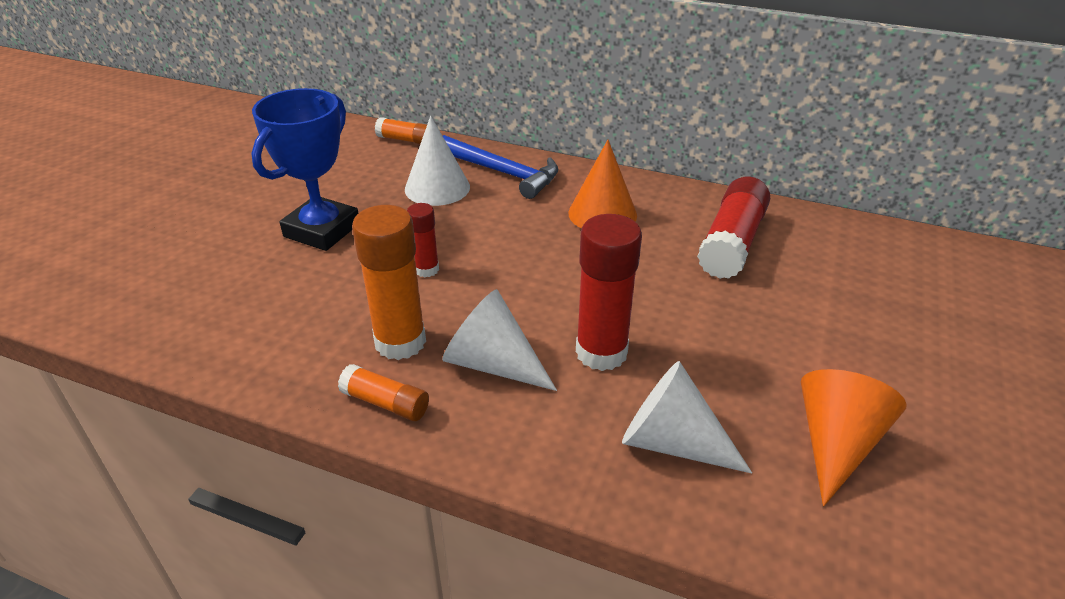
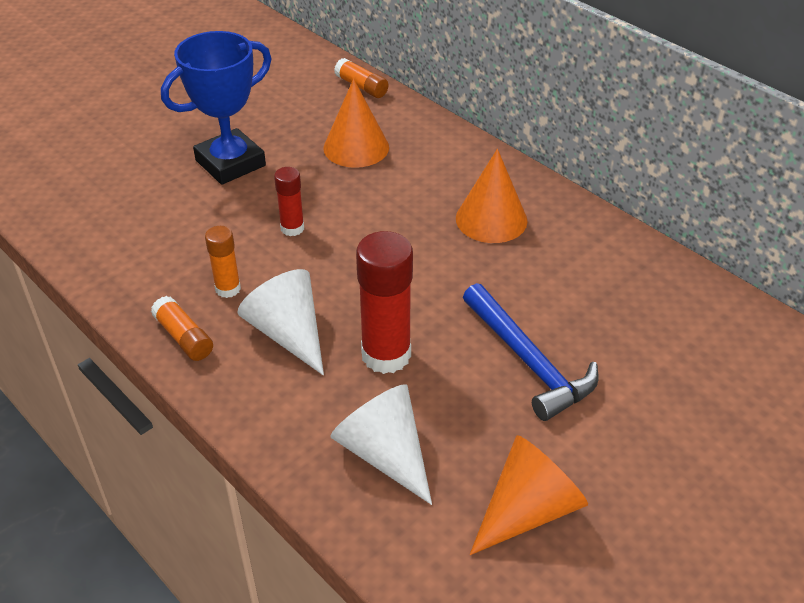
camera: 25 degrees right, 5 degrees up
orange glue stick [352,205,426,360] -> orange glue stick [205,226,241,298], size x0.55
white cone [405,116,470,206] -> orange cone [323,79,389,168]
blue hammer [443,135,559,199] -> blue hammer moved to [463,283,598,421]
red glue stick [697,177,770,279] -> none

